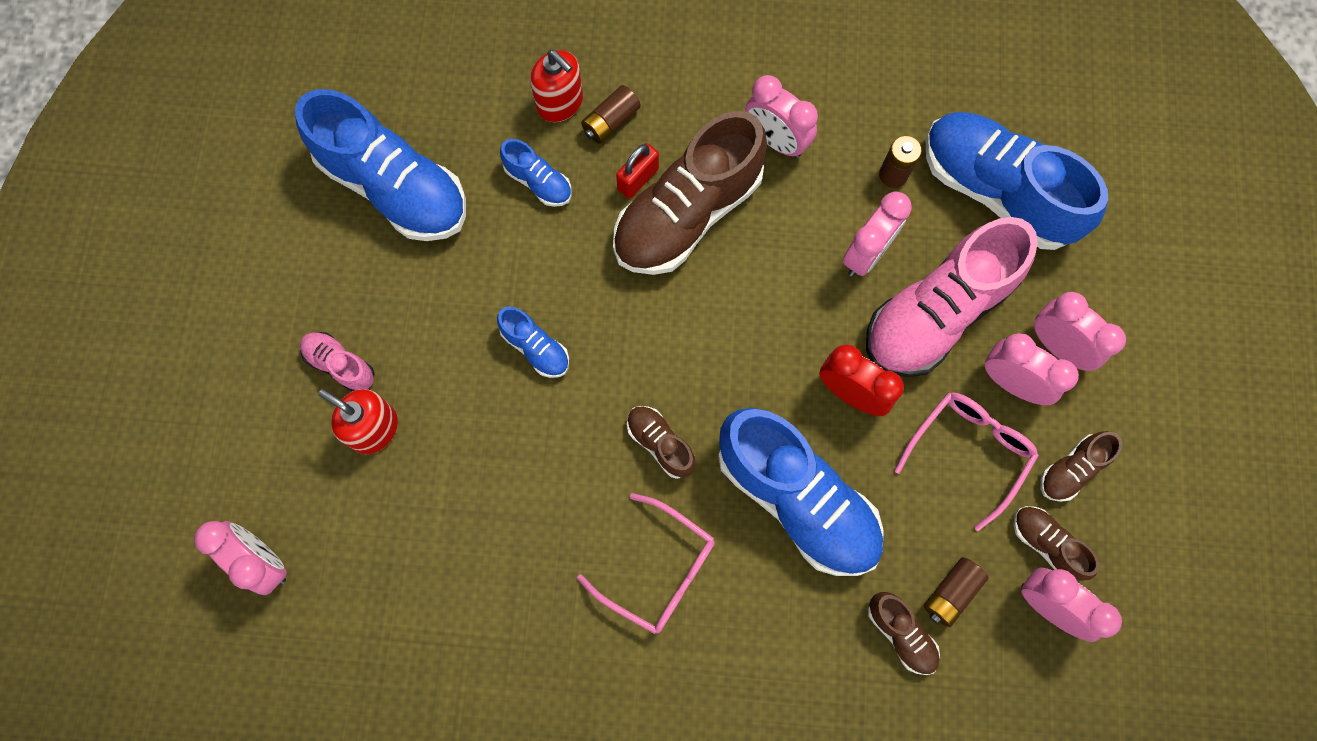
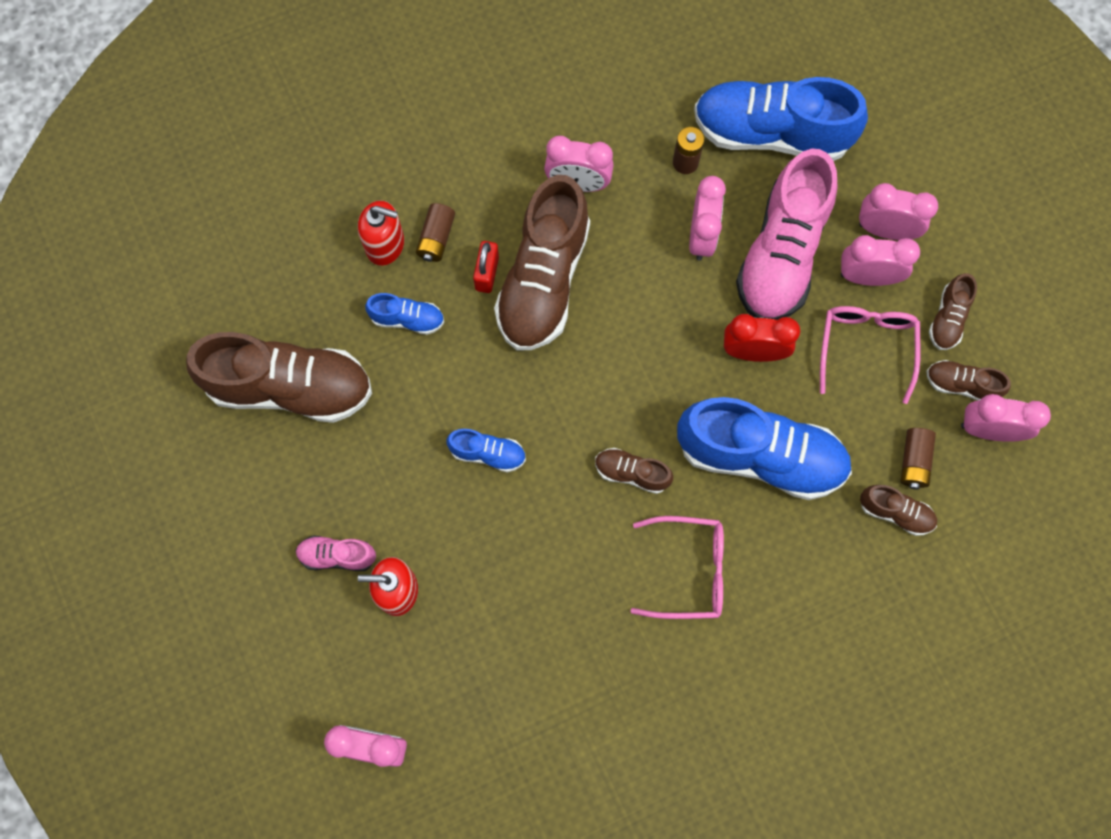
camera: 30 degrees left, 0 degrees up
blue shoe [295,89,466,241] -> brown shoe [186,332,372,423]

